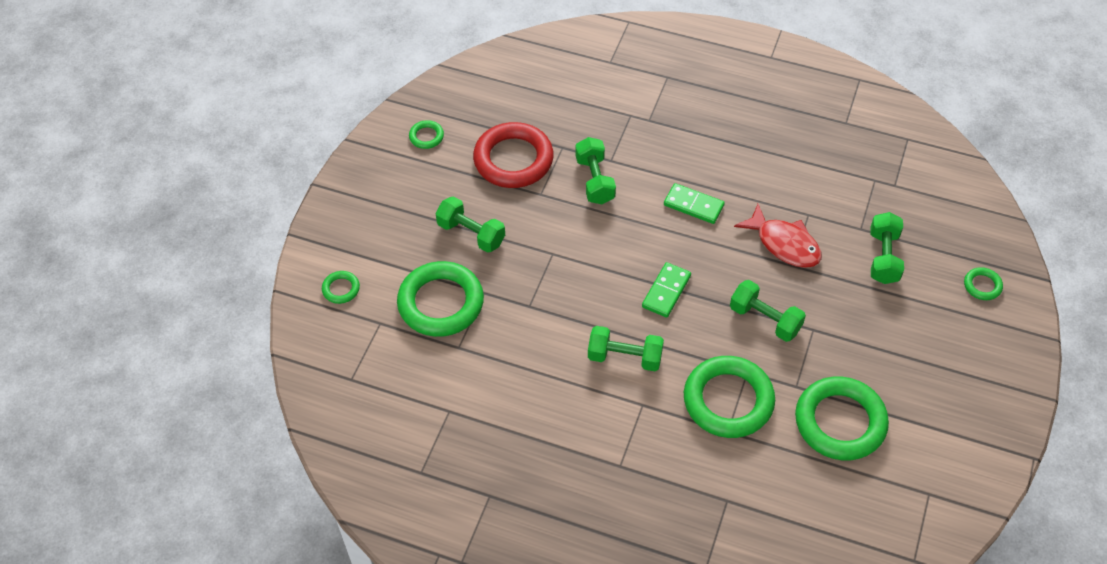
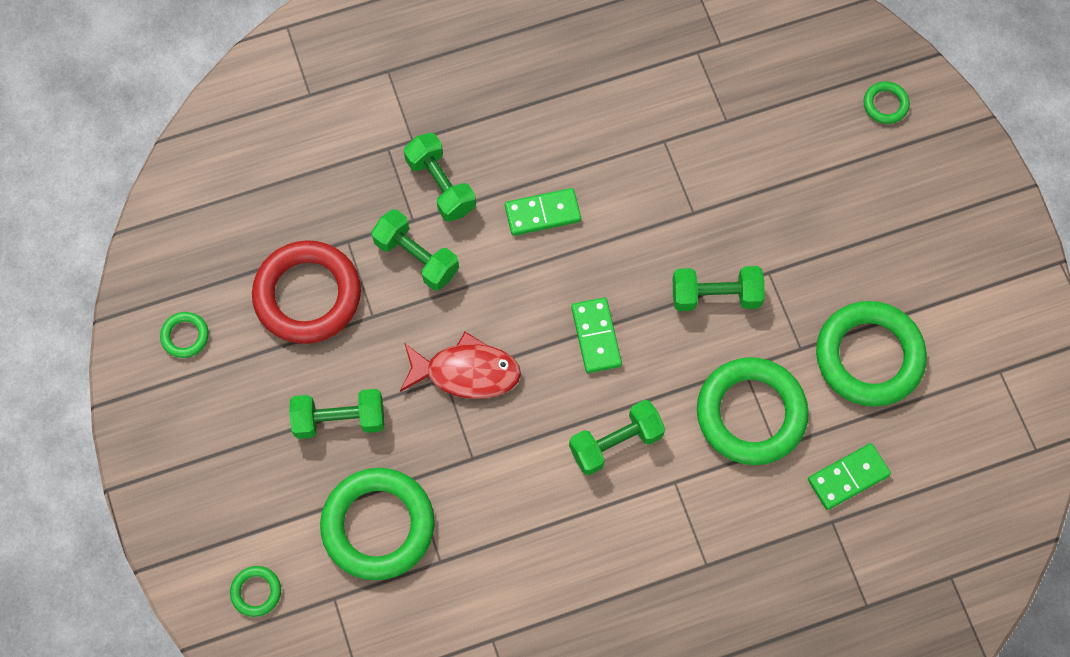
camera: 40 degrees left, 15 degrees up
red fish [734,204,822,268] -> red fish moved to [400,332,521,399]
green dumbbell [871,212,904,284] -> green dumbbell moved to [404,133,476,222]
none -> green domino [808,443,891,510]

